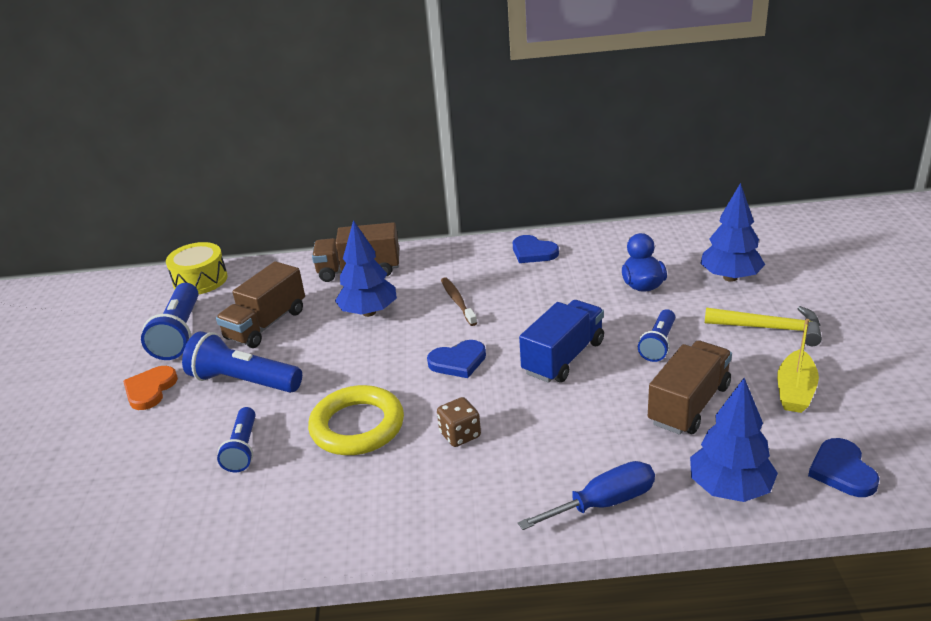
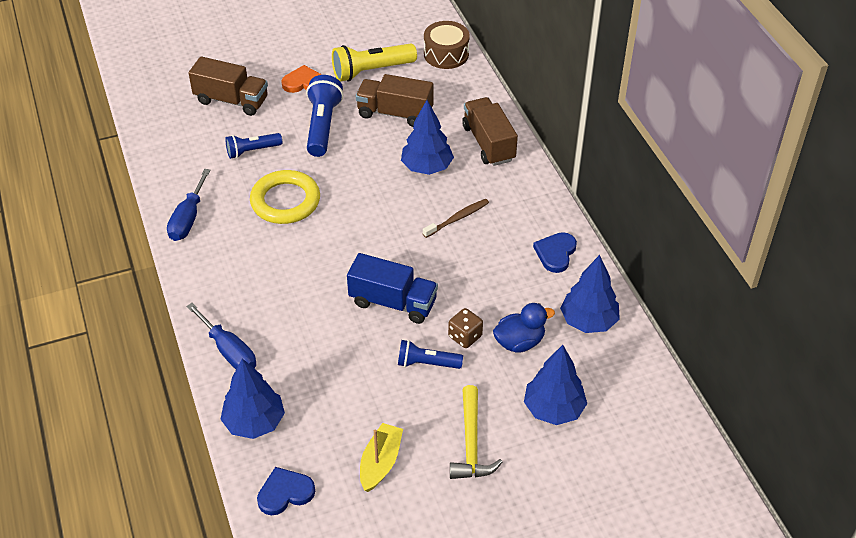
camera: 70 degrees right, 15 degrees up
blue flashlight [141,283,198,360] -> yellow flashlight [332,43,417,82]
yellow drum [166,242,228,295] -> brown drum [424,21,470,69]
blue heart [427,340,486,378] -> none
brown dice [437,397,481,447] -> brown dice moved to [448,308,483,348]
brown truck [648,341,732,435] -> brown truck moved to [189,56,268,116]
yellow boat [777,319,819,413] -> yellow boat turned 105 degrees clockwise [360,423,403,492]
none -> blue screwdriver [167,169,211,241]
none -> blue tree [560,255,620,333]

